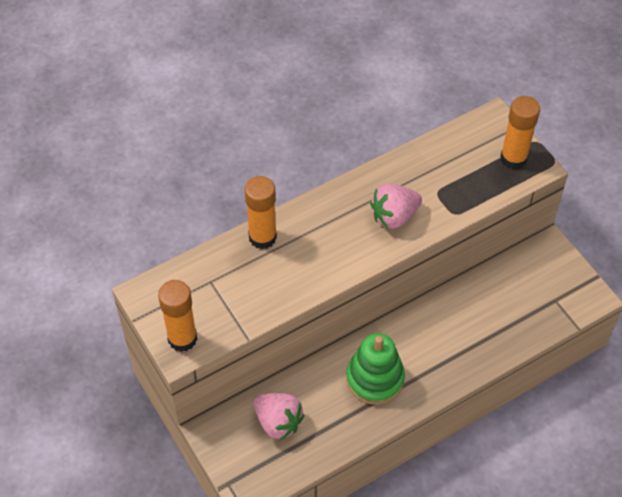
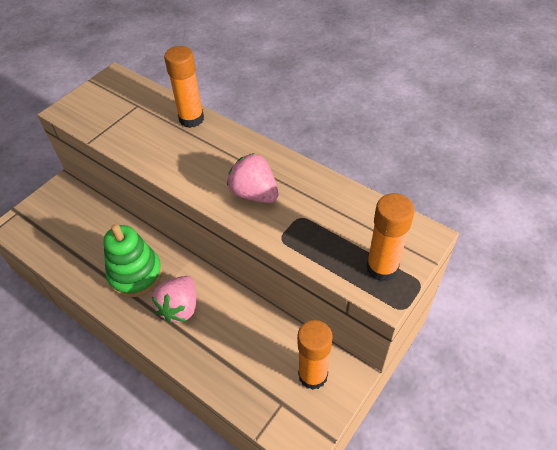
camera: 70 degrees right, 5 degrees down
orange glue stick [158,280,197,352] -> orange glue stick moved to [298,320,333,390]
pink strawberry [254,393,305,440] -> pink strawberry moved to [152,276,196,323]

